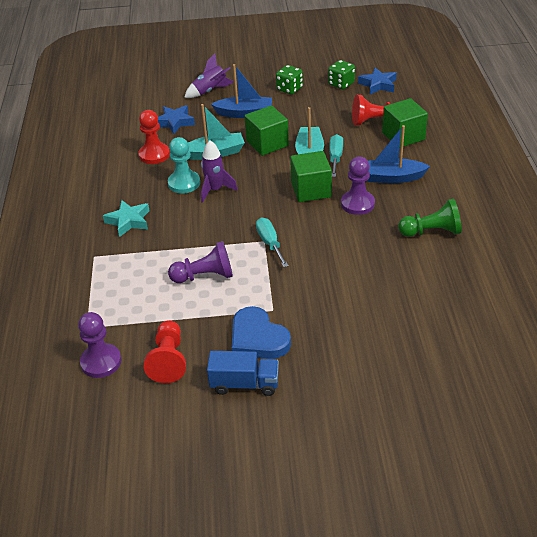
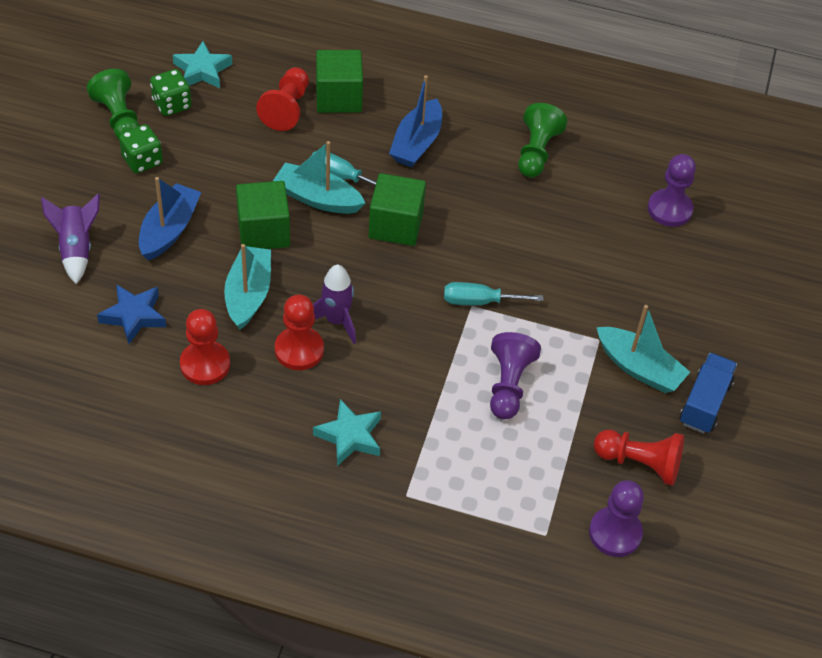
camera: 75 degrees left, 10 degrees up
turquoise pawn [168,137,200,194] -> red pawn [275,295,324,370]
blue heart [232,306,291,359] -> turquoise boat [597,305,690,393]
purple pawn [341,156,375,215] -> purple pawn moved to [648,154,696,227]
blue star [358,68,397,94] -> turquoise star [173,41,232,88]
none -> green pawn [87,69,140,139]

